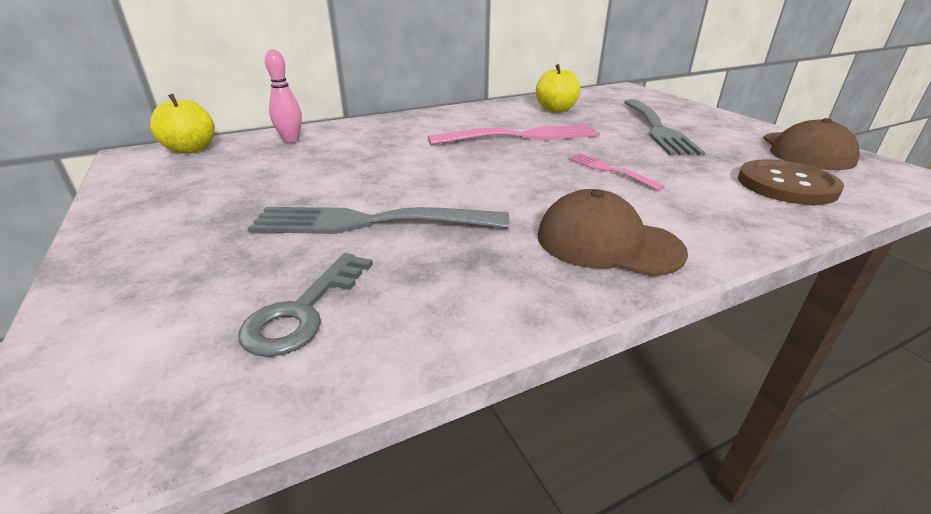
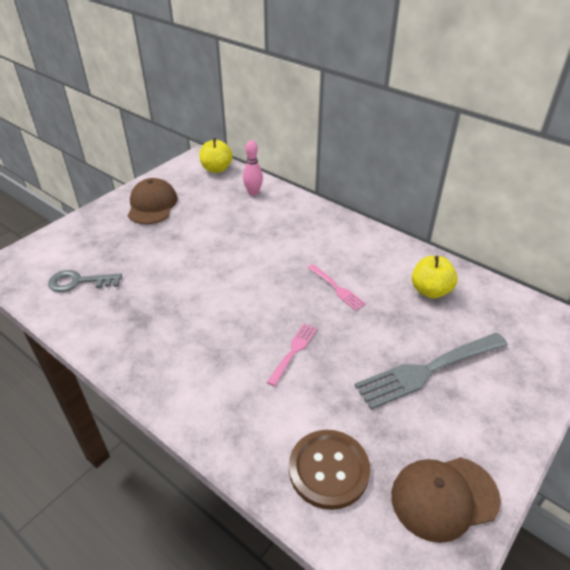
camera: 65 degrees right, 10 degrees up
grey fork [248,207,509,234] -> none
pink fork [428,124,600,145] -> pink fork [307,264,366,311], size x0.52
brown cap [537,189,688,277] -> brown cap moved to [127,178,178,224]

